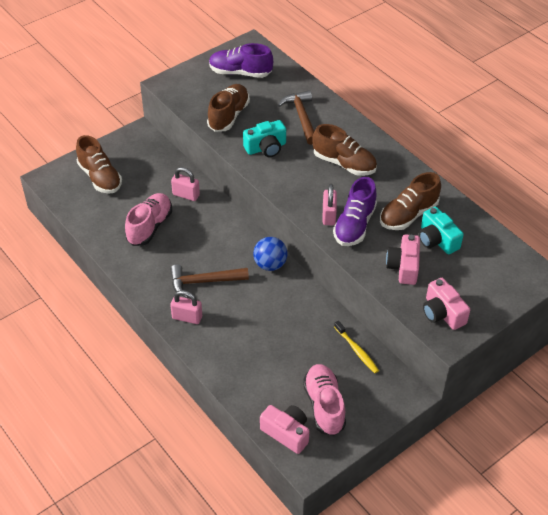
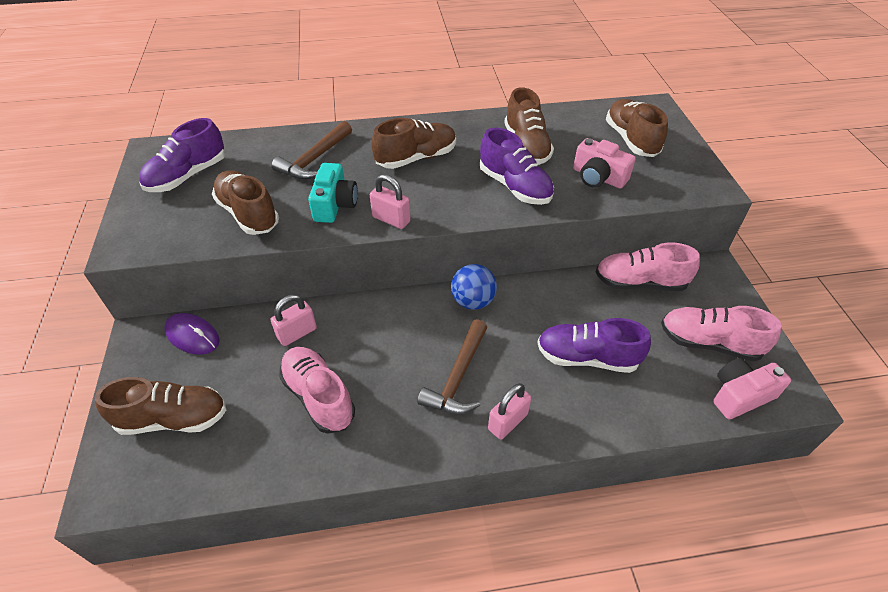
camera: 60 degrees left, 0 degrees up
brown hammer [278,90,314,145] -> brown hammer turned 75 degrees counterclockwise [272,121,352,180]
pink padlock [323,184,337,225] -> pink padlock moved to [370,174,411,229]
yellow toothbrush [334,321,379,373] -> pink shoe [596,242,700,291]
turquoise camera [419,207,464,254] -> none
pink camera [423,278,470,330] -> none
none -> purple mouse [164,313,220,355]
none -> purple shoe [537,318,651,373]
none -> brown shoe [606,99,668,157]

